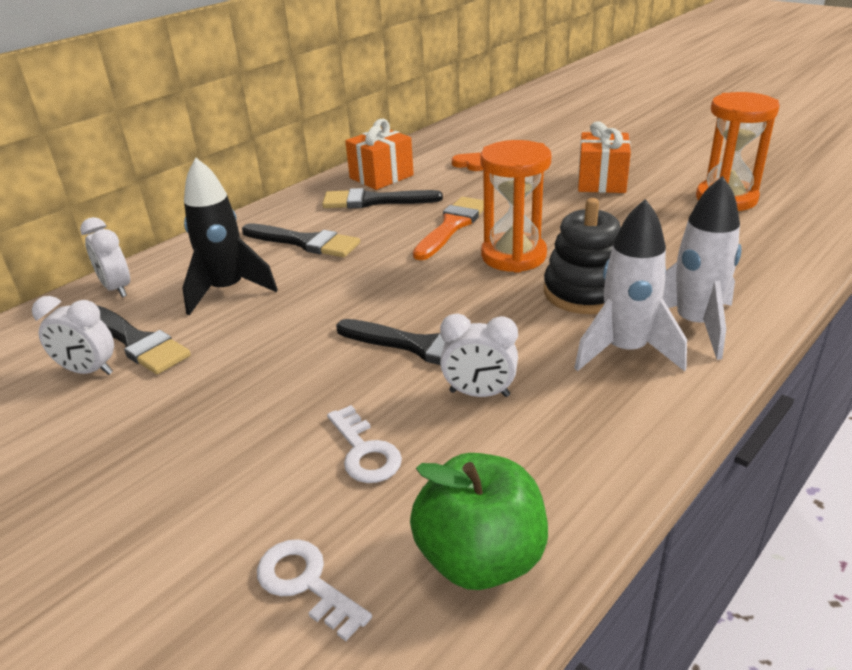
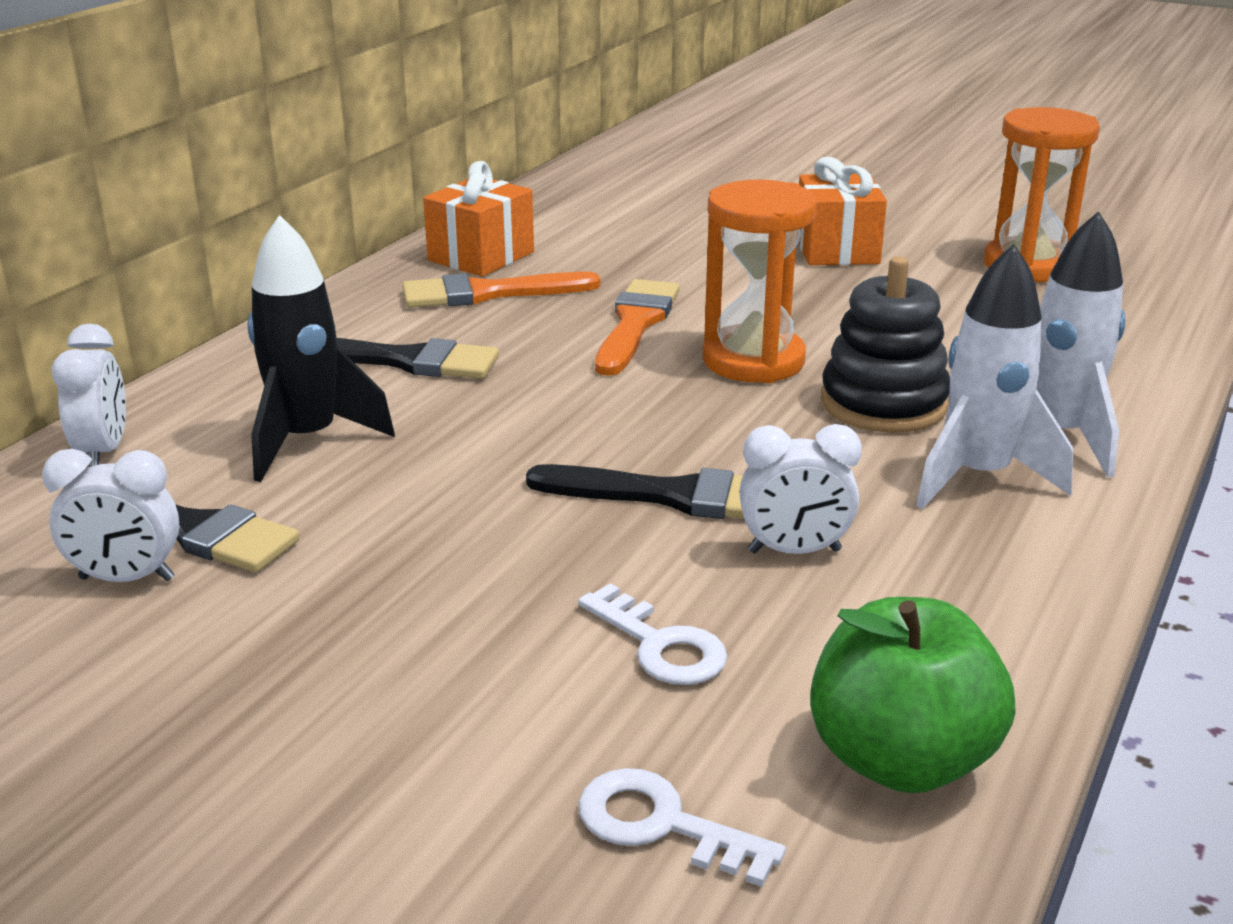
camera: 15 degrees left, 5 degrees down
white clock [80,217,130,297] -> white clock turned 135 degrees counterclockwise [52,324,126,467]
black brush [322,188,443,209] -> orange brush [402,272,600,308]
orange heart [452,152,483,171] -> none

